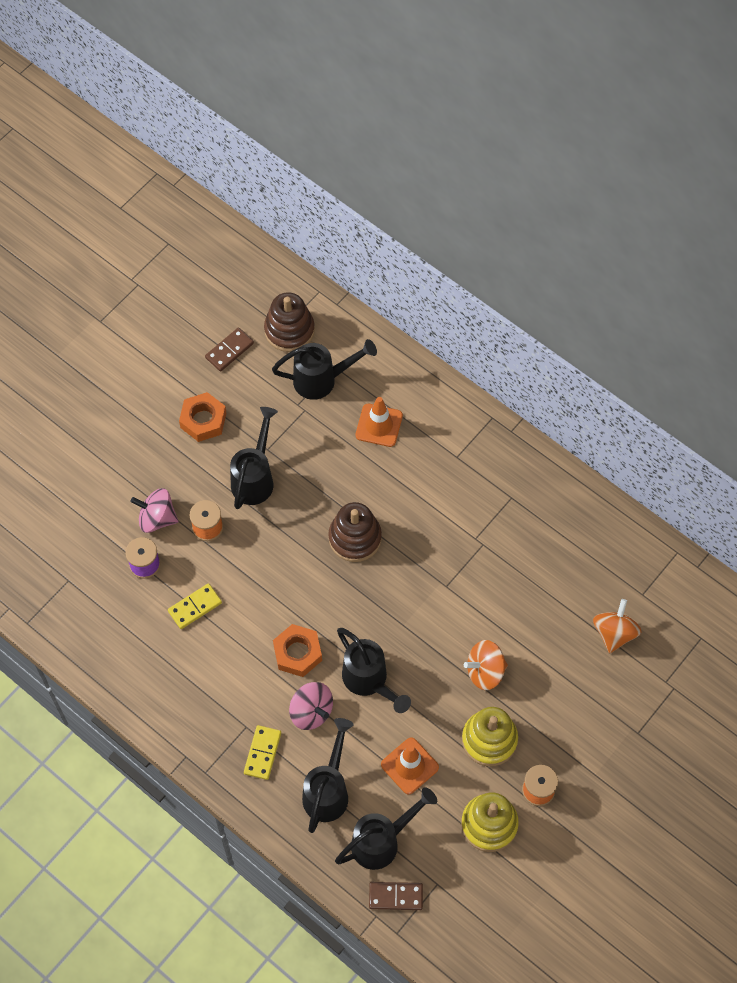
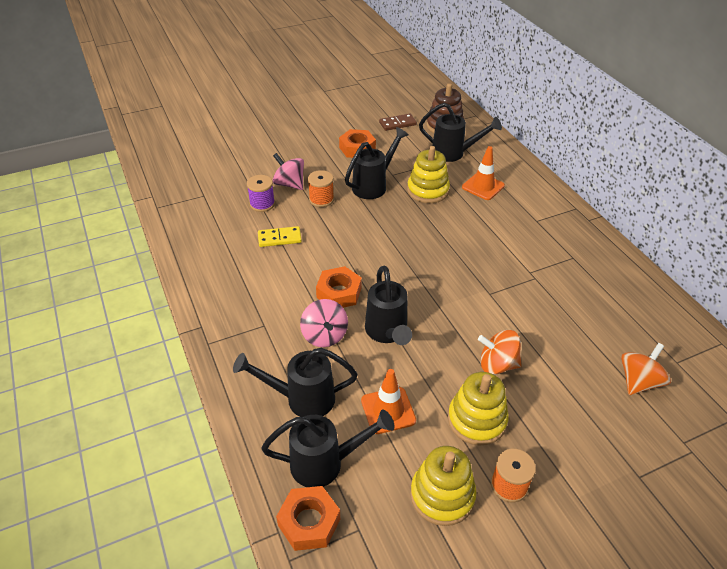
camera: 25 degrees right, 20 degrees down
yellow domino [244,725,281,780] -> none
black watering can [302,718,354,833] -> black watering can turned 135 degrees counterclockwise [233,348,358,417]
brown stacking toy [328,502,382,562] -> none
brown domino [369,882,423,910] -> orange nut [276,486,340,551]
none -> yellow stacking toy [407,146,450,203]

